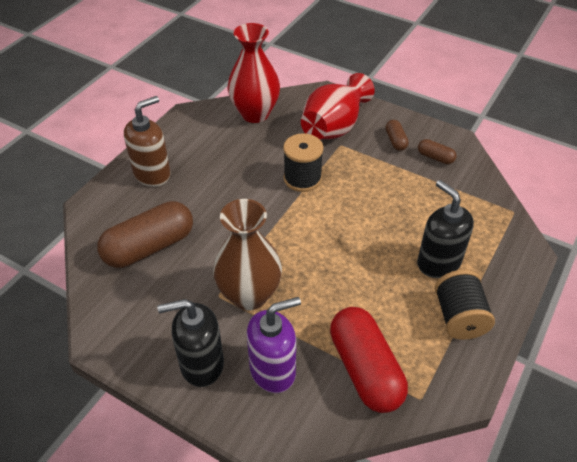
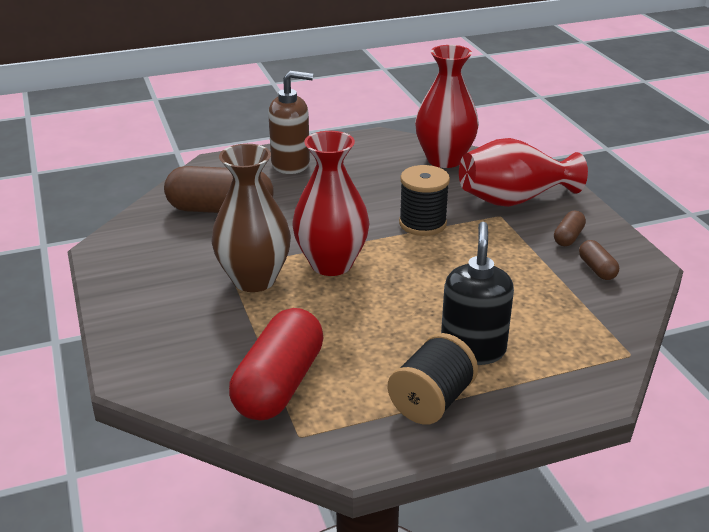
camera: 40 degrees right, 15 degrees down
black soap dispenser [157,299,224,387] -> none
purple soap dispenser [247,297,301,393] -> none
none -> red vase [293,131,369,276]

